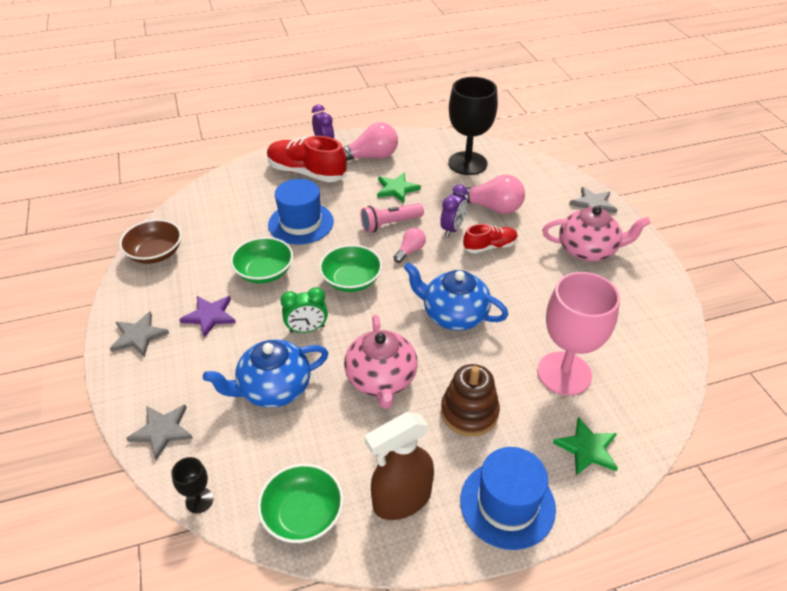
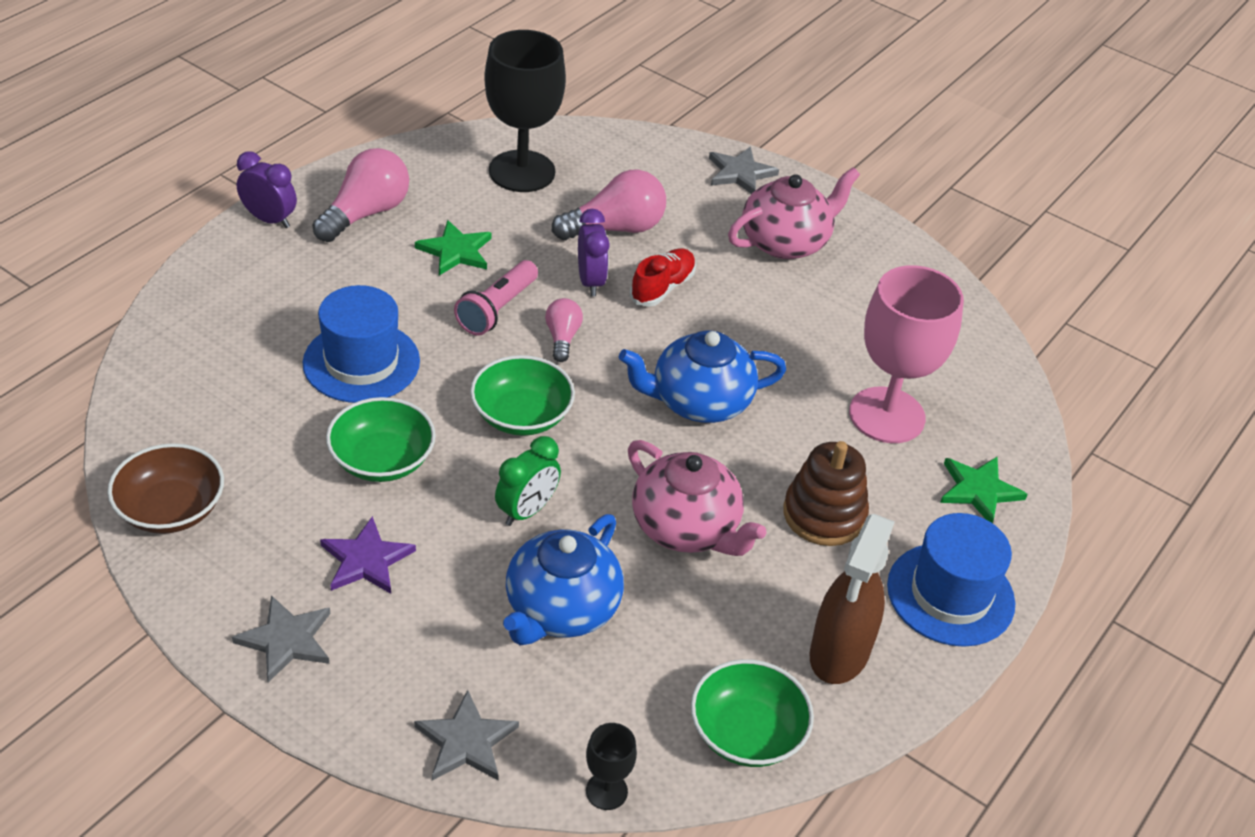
camera: 40 degrees left, 0 degrees up
red shoe [267,136,347,182] -> none

